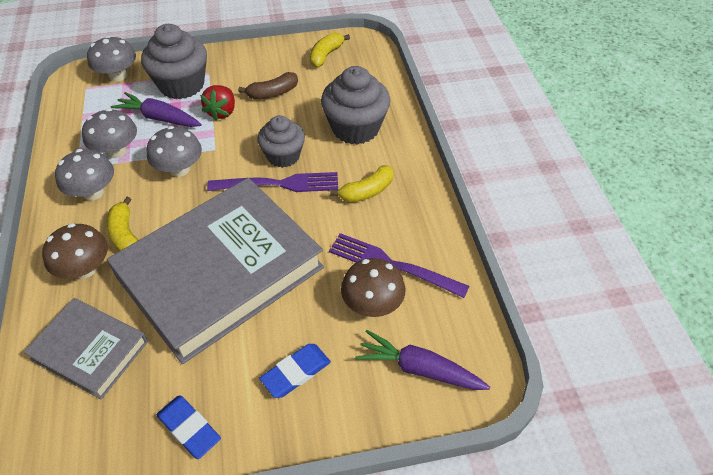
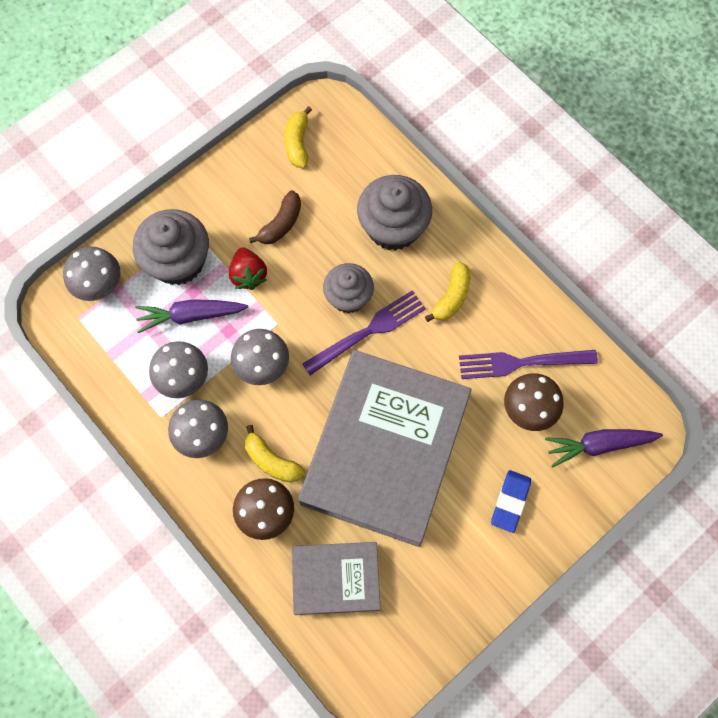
camera: 30 degrees left, 20 degrees up
blue eraser [156,395,221,459] -> none

